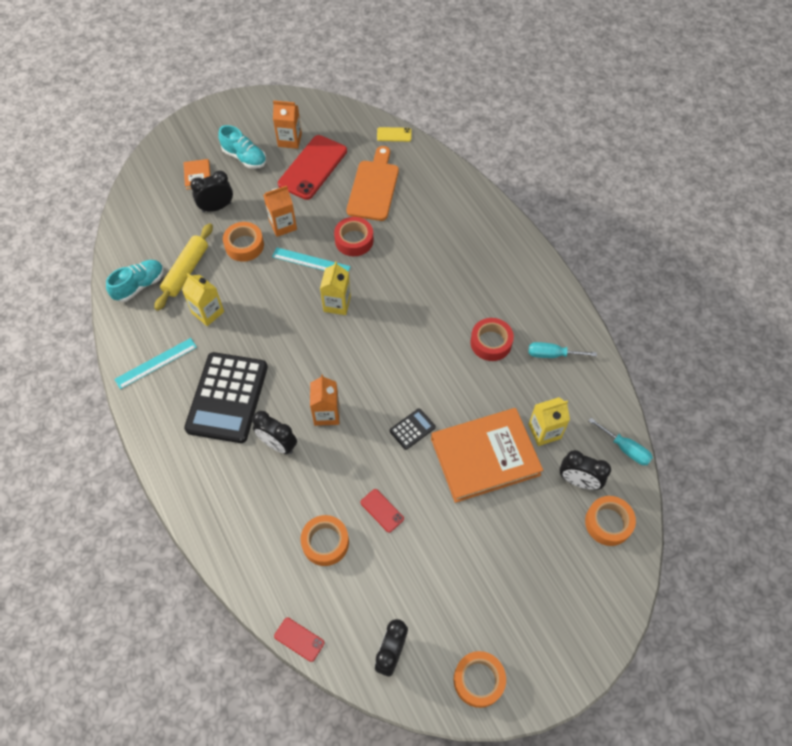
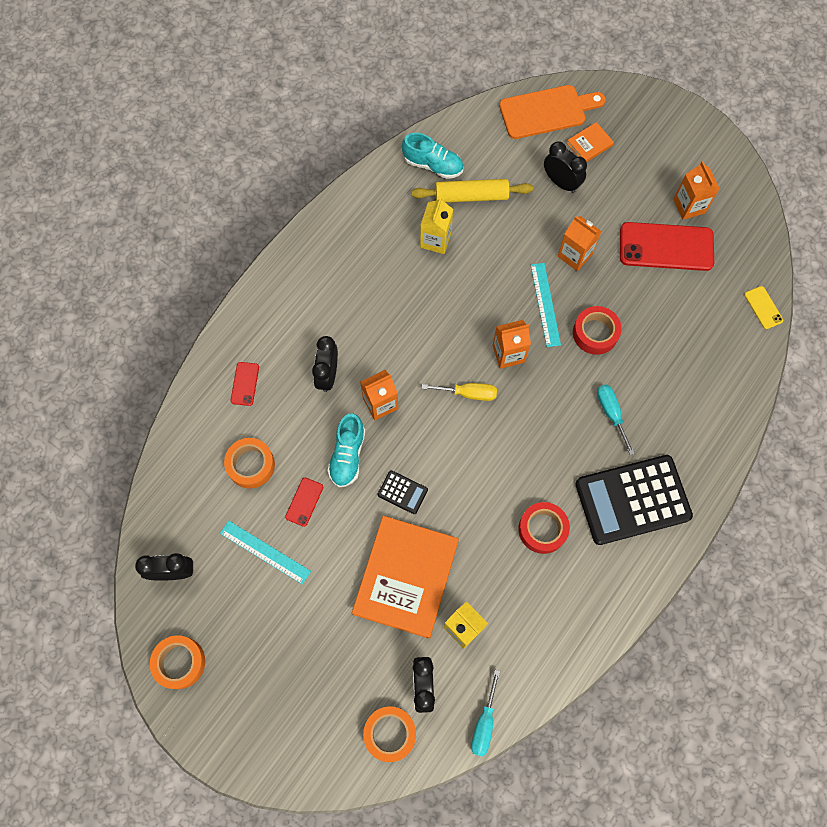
camera: 65 degrees right, 10 degrees up
turquoise ruler [114,338,197,389] -> turquoise ruler moved to [220,521,311,585]
black calculator [184,352,268,443] -> black calculator moved to [575,455,693,545]
turquoise shoe [218,125,266,169] -> turquoise shoe moved to [327,413,365,487]
orange tape [223,222,264,262] -> none
red phone [274,618,324,662] -> red phone moved to [231,362,259,406]
yellow carton [320,261,351,315] -> orange carton [493,320,531,369]
orange cutting board [347,146,399,221] -> orange cutting board moved to [499,85,606,139]
orange book [431,408,543,503] -> orange book turned 60 degrees clockwise [352,516,459,639]
turquoise screwdriver [528,342,597,358] -> turquoise screwdriver moved to [597,384,635,455]
none -> yellow screwdriver [422,383,497,401]

